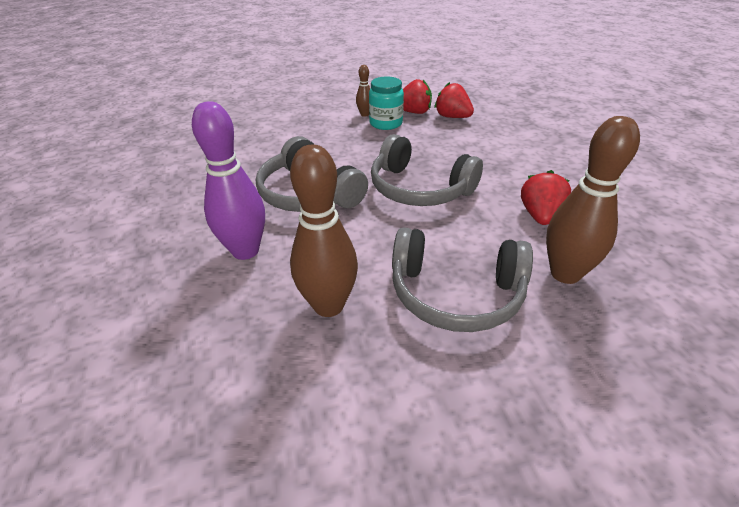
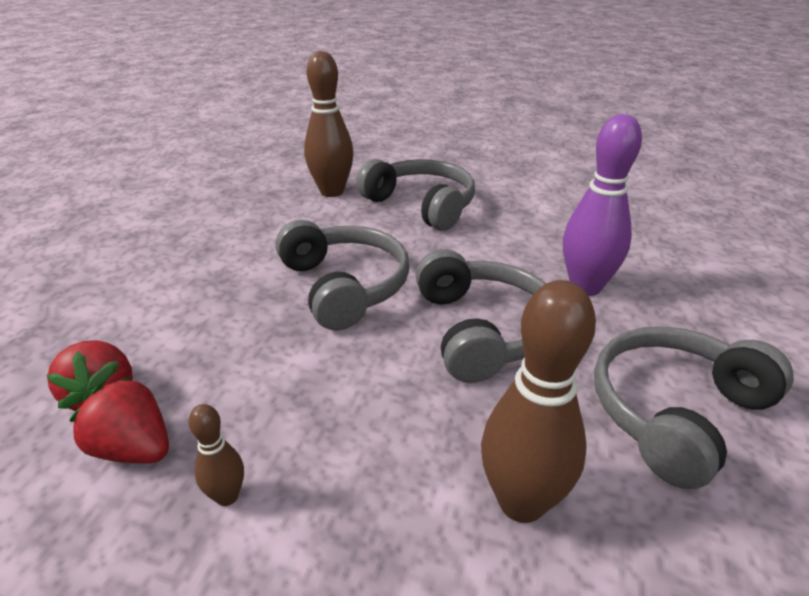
camera: 150 degrees left, 5 degrees down
brown bowling pin [290,145,358,317] -> brown bowling pin moved to [481,280,596,523]
turquoise jar [369,76,404,130] -> none
red strawberry [521,170,571,225] -> none
none -> grey headphones [594,326,794,489]

